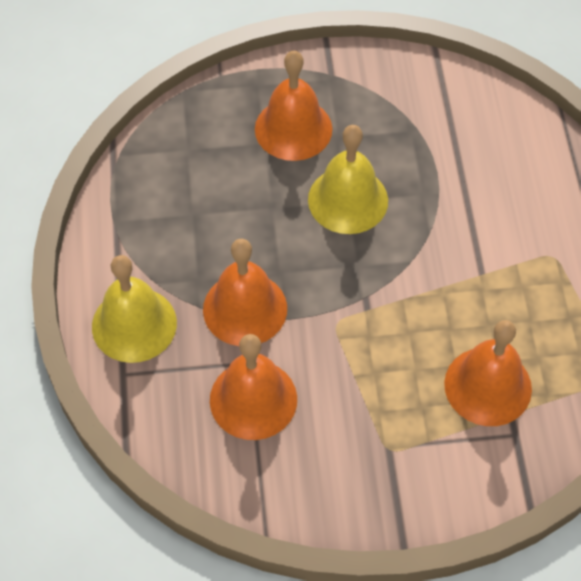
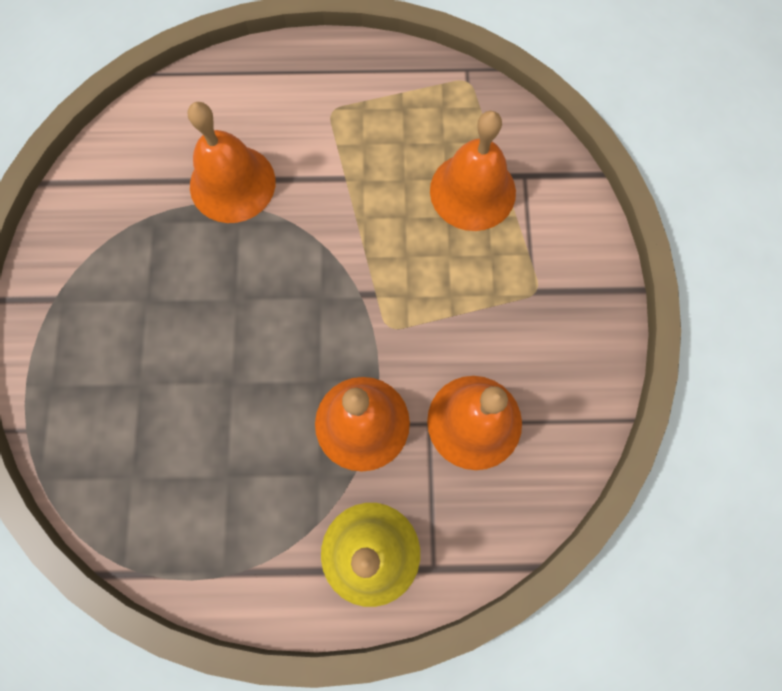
camera: 85 degrees left, 15 degrees up
orange bell [255,51,332,161] -> orange bell moved to [188,102,275,223]
yellow bell [308,125,388,234] -> none

